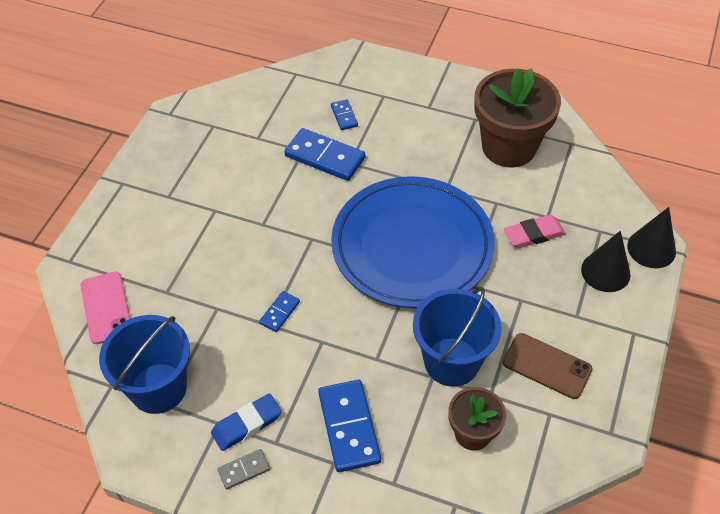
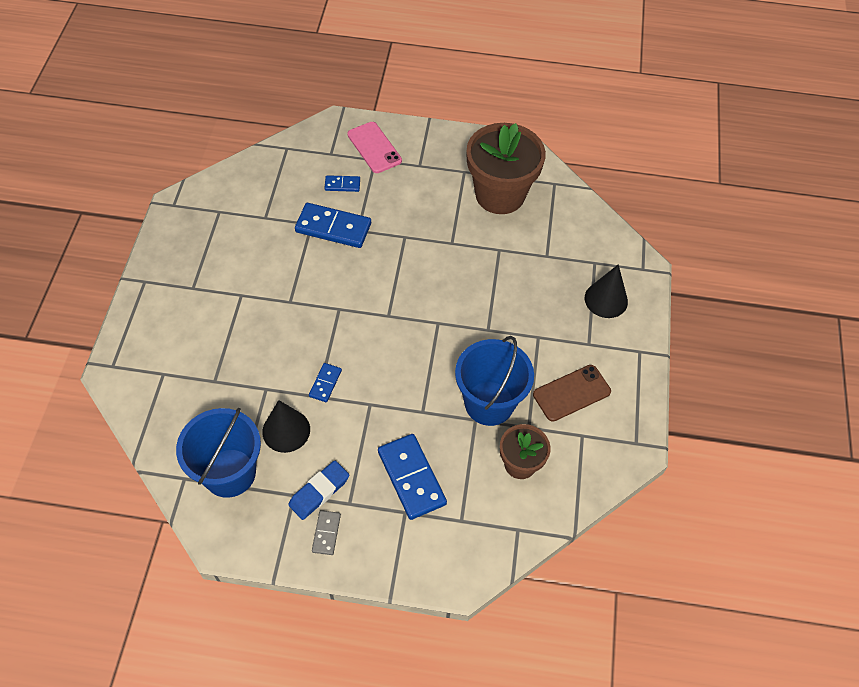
camera: 15 degrees left, 5 degrees up
pink phone [80,272,131,344] -> pink phone moved to [347,122,402,173]
grey domino [217,449,270,490] -> grey domino turned 45 degrees counterclockwise [312,510,341,555]
blue domino [331,99,358,130] -> blue domino turned 60 degrees counterclockwise [325,175,360,192]
blue plate [331,176,495,308] -> none
brown phone [503,333,593,399] -> brown phone turned 45 degrees counterclockwise [533,365,611,422]
pink eraser [504,215,566,248] -> none
black cone [627,207,676,268] -> black cone moved to [262,400,310,453]

